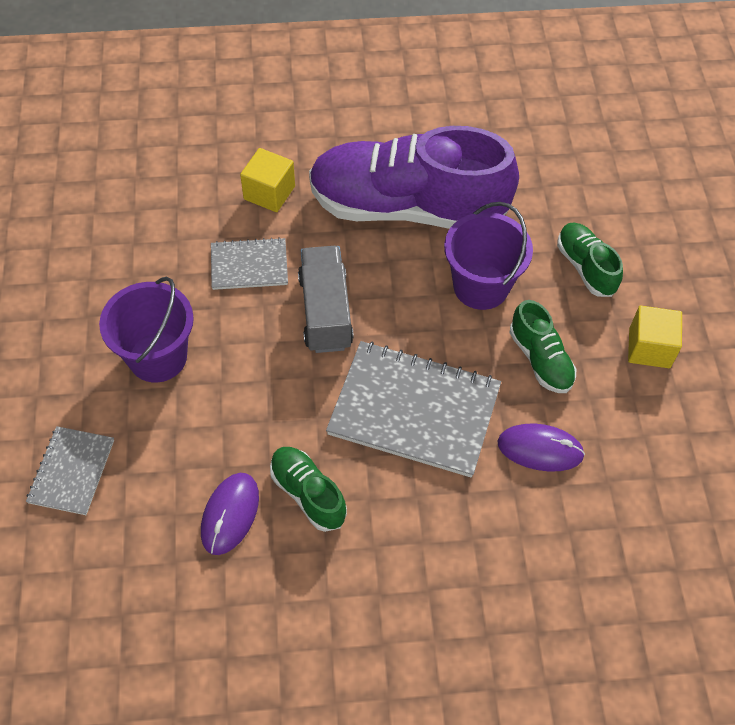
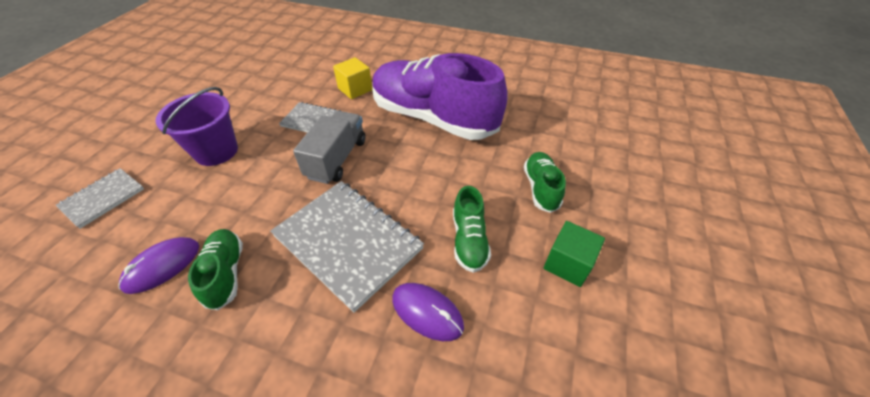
camera: 25 degrees right, 10 degrees down
purple bucket [444,202,533,310] -> none
yellow cube [628,306,682,368] -> green cube [544,221,605,287]

